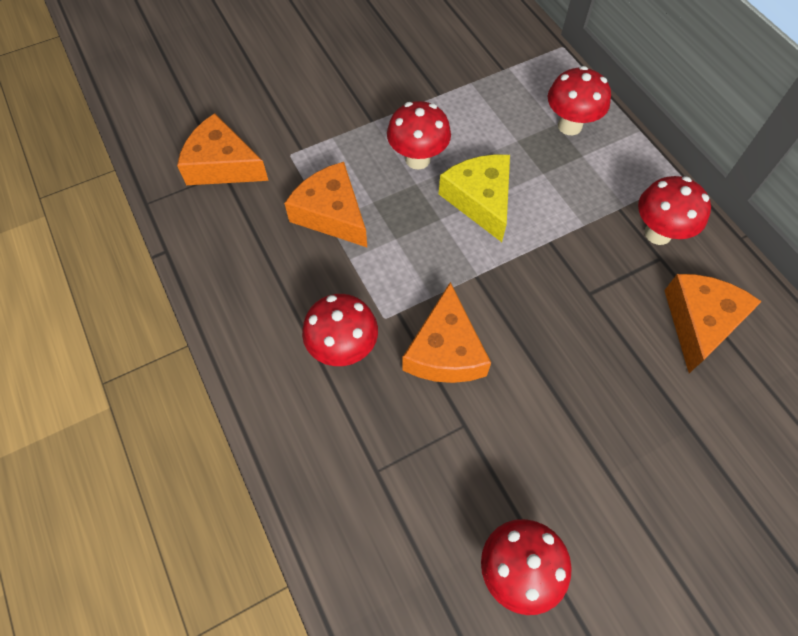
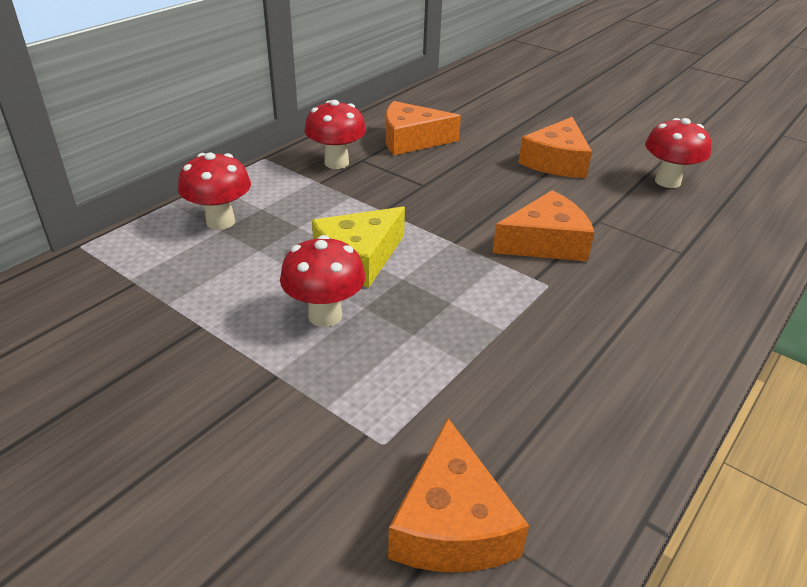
camera: 115 degrees left, 25 degrees down
orange cheese [284,162,367,247] -> orange cheese moved to [519,117,592,178]
red mushroom [302,294,378,366] -> none

